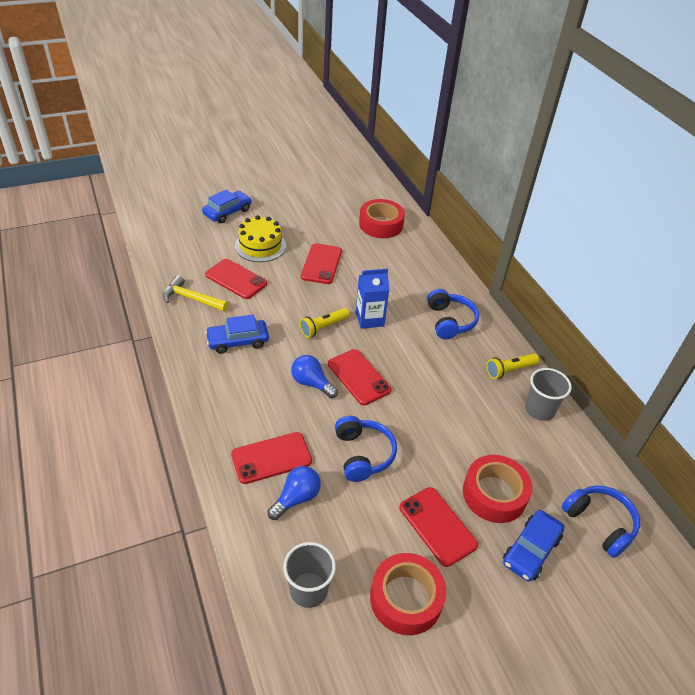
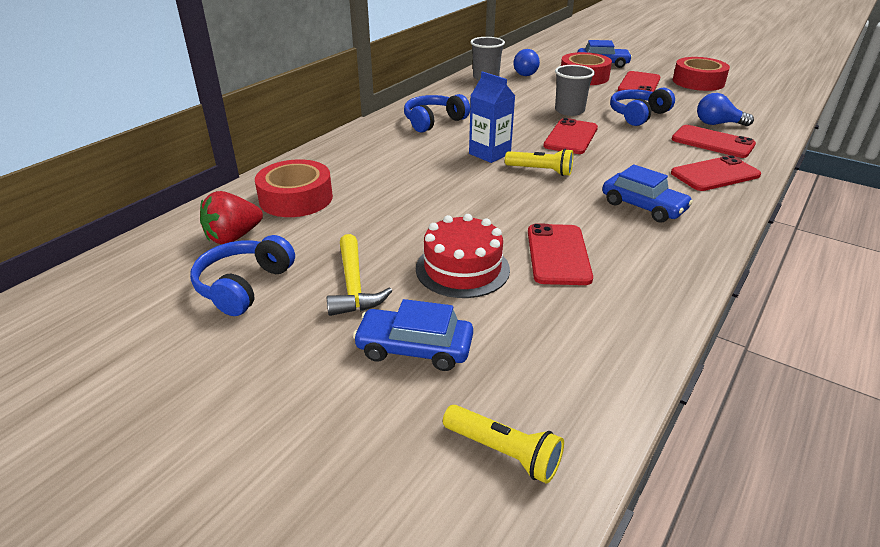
camera: 120 degrees left, 10 degrees down
yellow hammer [163,275,228,312] -> yellow hammer moved to [327,234,392,316]
yellow cake [235,215,286,262] -> red cake [416,214,510,298]
grey cup [283,542,336,608] -> grey cup moved to [555,65,595,116]
blue light bulb [291,355,338,398] -> blue light bulb moved to [513,49,540,76]
red phone [301,243,342,284] -> red phone moved to [671,155,761,191]
yellow flashlight [486,354,539,379] -> yellow flashlight moved to [443,405,564,484]
blue headphones [562,486,640,558] -> blue headphones moved to [190,235,295,316]
none -> red strawberry [200,191,263,244]

